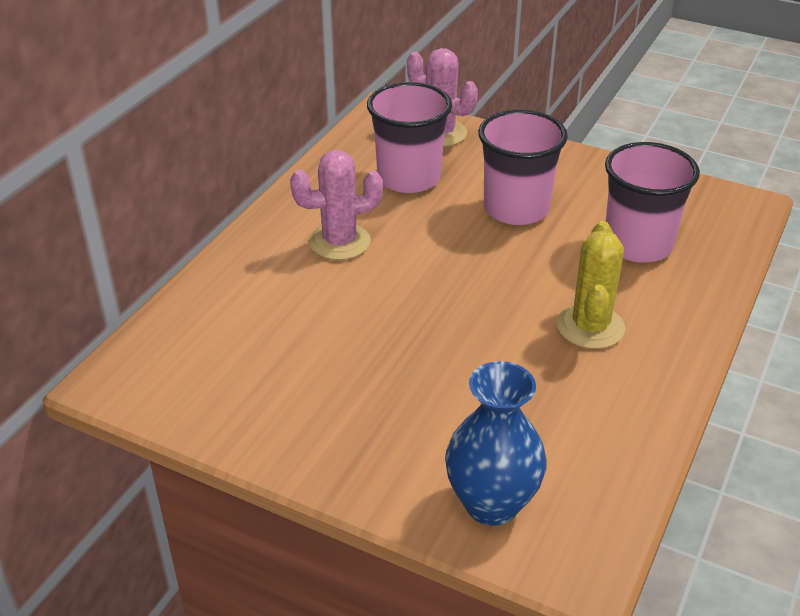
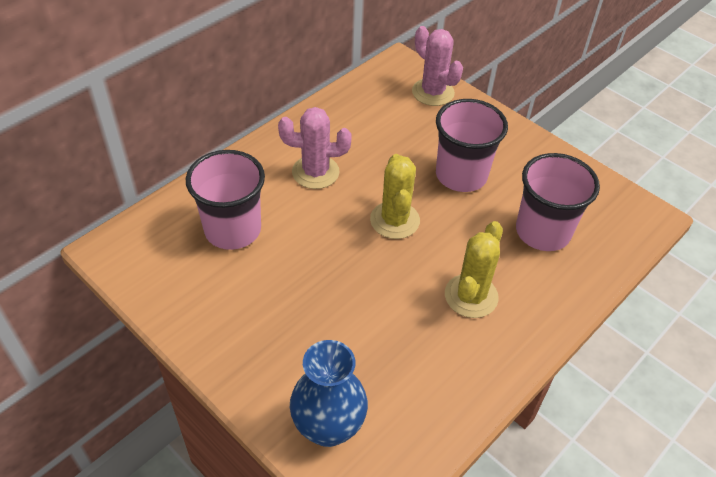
camera: 15 degrees right, 10 degrees up
pink cup [367,82,452,193] -> pink cup moved to [186,150,265,250]
none -> yellow cactus [370,154,420,239]

